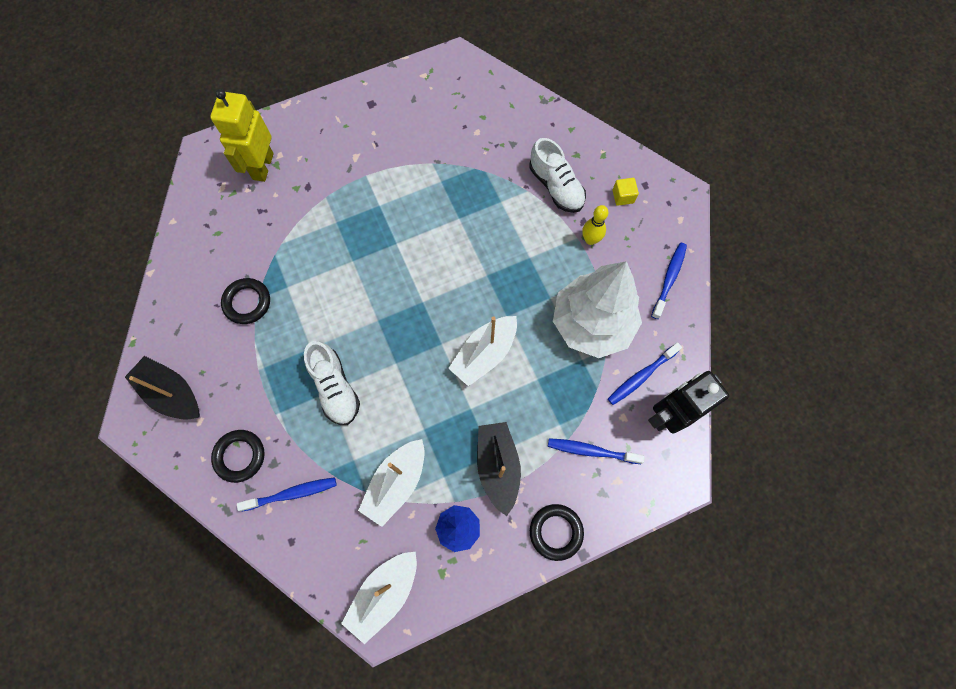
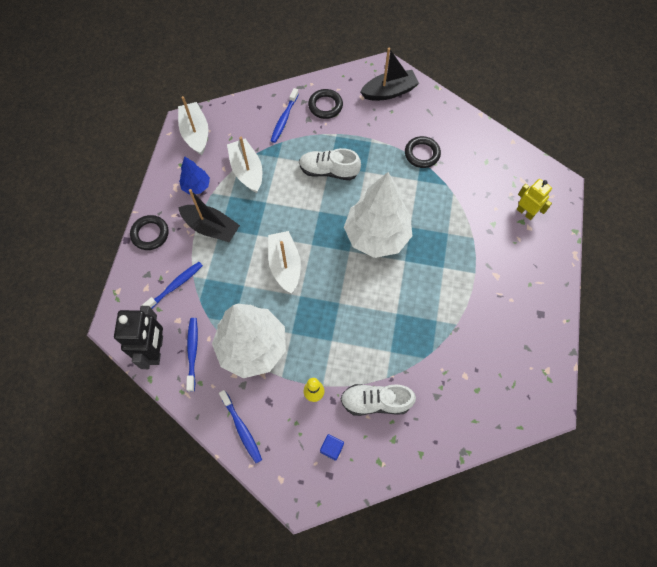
camera: 125 degrees right, 5 degrees down
yellow robot [210,89,274,182] -> yellow robot [517,179,552,220], size x0.64
yellow cube [612,178,639,206] -> blue cube [320,434,344,461]
none -> white tree [344,172,412,258]

